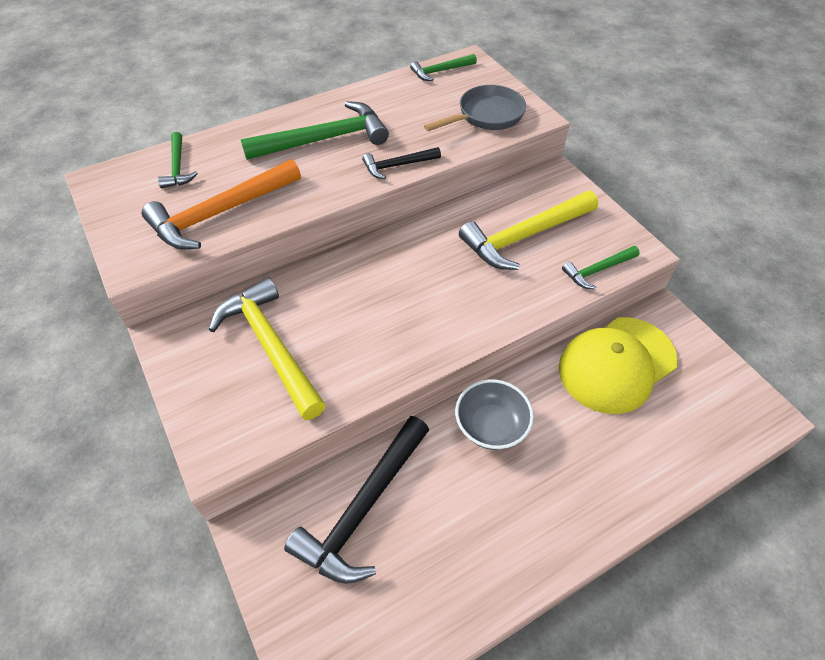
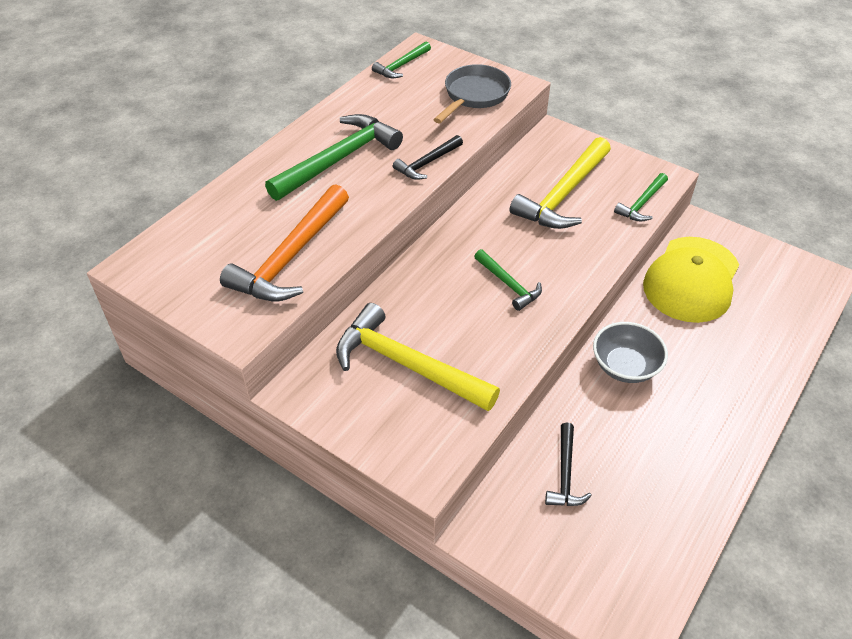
camera: 25 degrees left, 5 degrees down
green hammer [158,132,198,188] -> green hammer moved to [474,249,542,311]
black hammer [284,416,429,584] -> black hammer [545,423,592,506], size x0.53

